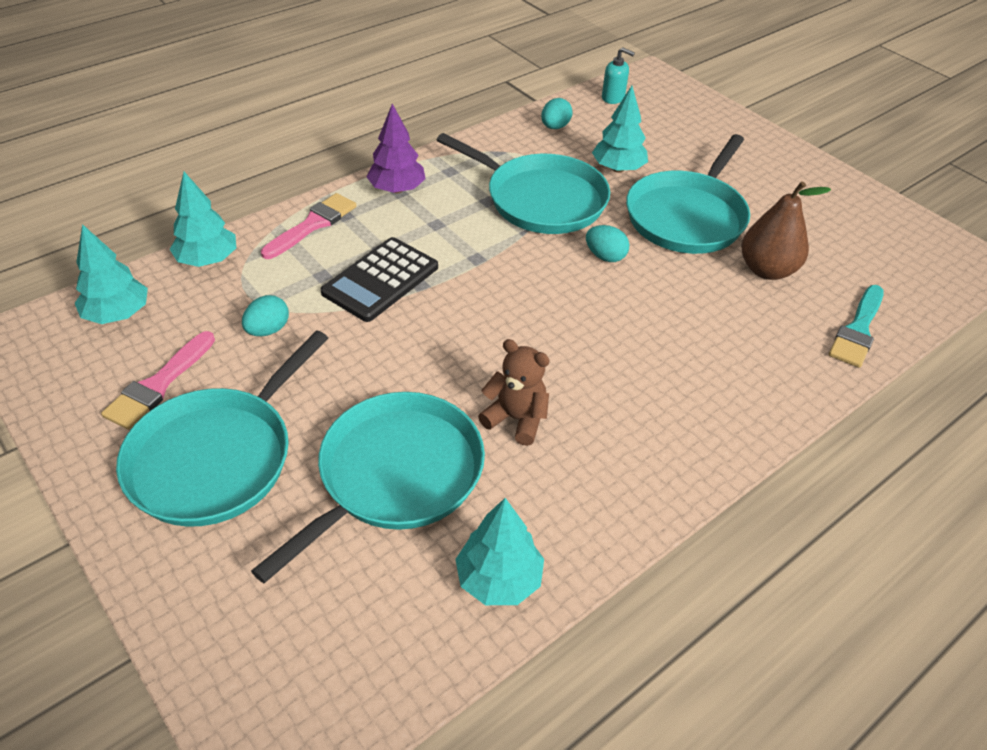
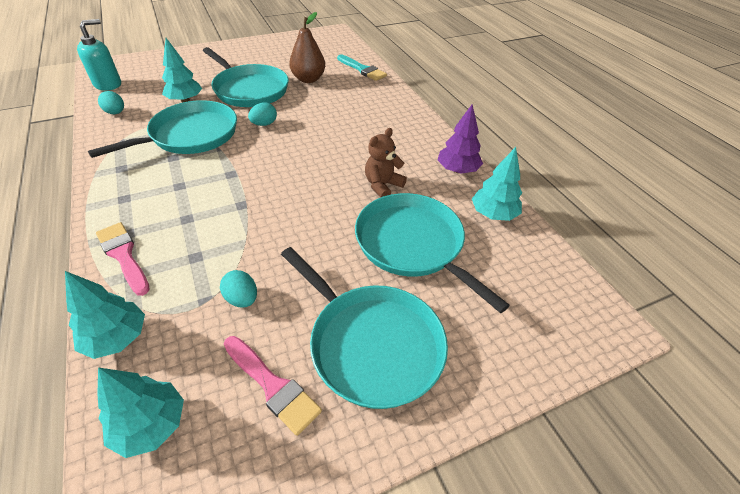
camera: 75 degrees left, 0 degrees up
black calculator [321,237,438,322] -> none
purple tree [366,104,426,193] -> purple tree moved to [438,104,483,174]
turquoise soap dispenser [602,47,635,104] -> turquoise soap dispenser [77,19,121,91], size x1.56

